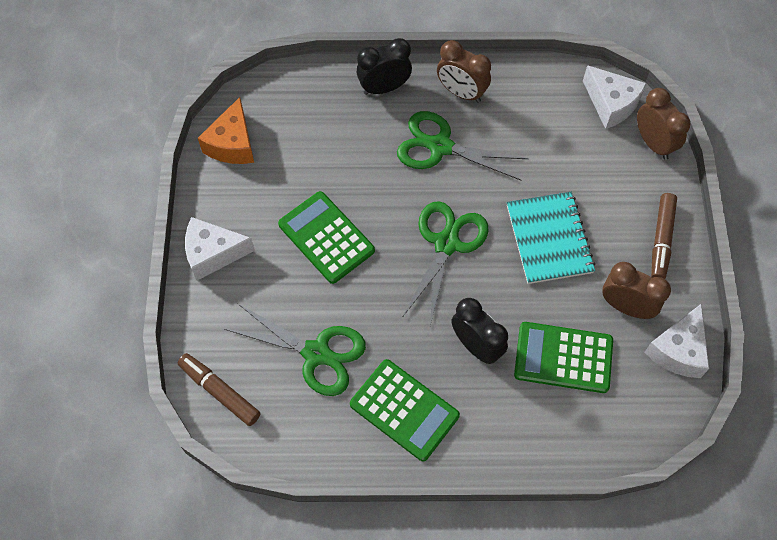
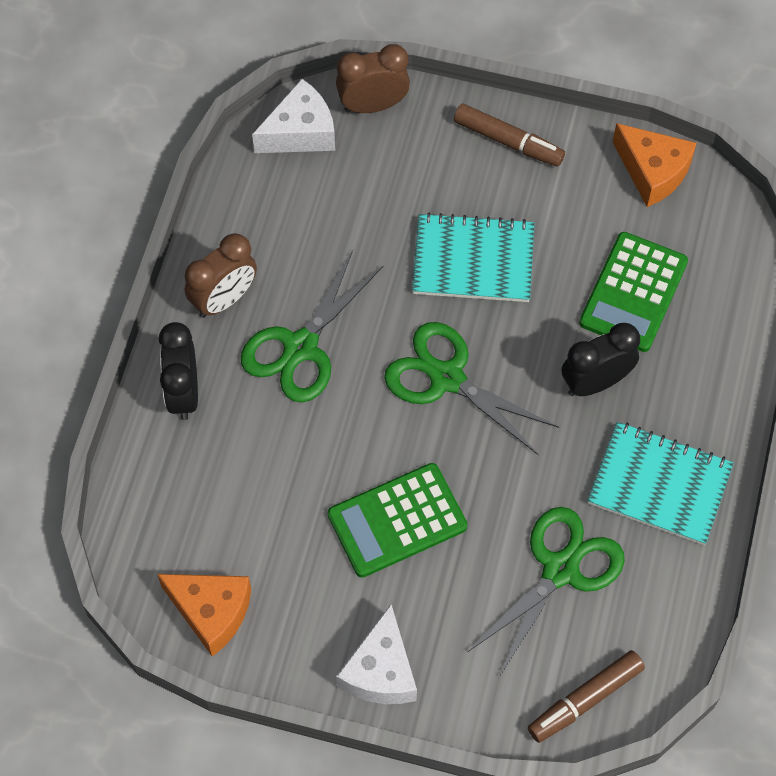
camera: 75 degrees left, 0 degrees up
green calculator [350,359,460,461] -> turquoise notebook [587,422,734,545]
brown clock [602,262,671,319] -> none
white cheese [644,304,709,378] -> orange cheese [613,123,697,207]

